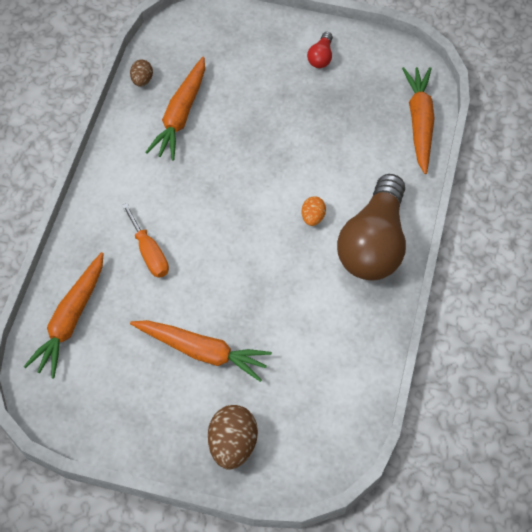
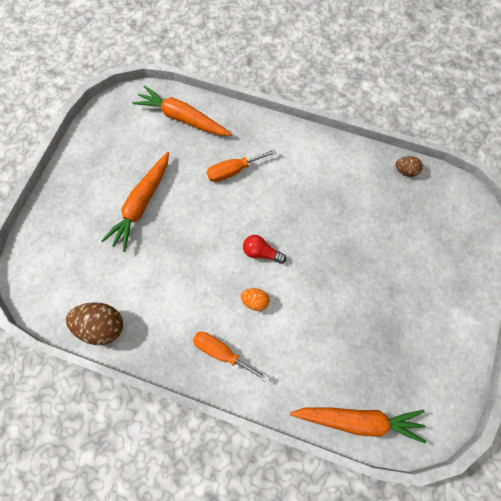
camera: 95 degrees right, 10 degrees up
orange carrot [145,57,205,161] -> none
brown egg [208,405,258,470] -> brown egg moved to [66,302,123,345]
red light bulb [307,32,333,68] -> red light bulb moved to [243,235,286,264]
brown light bulb [337,174,406,280] -> orange screwdriver [193,332,270,383]

